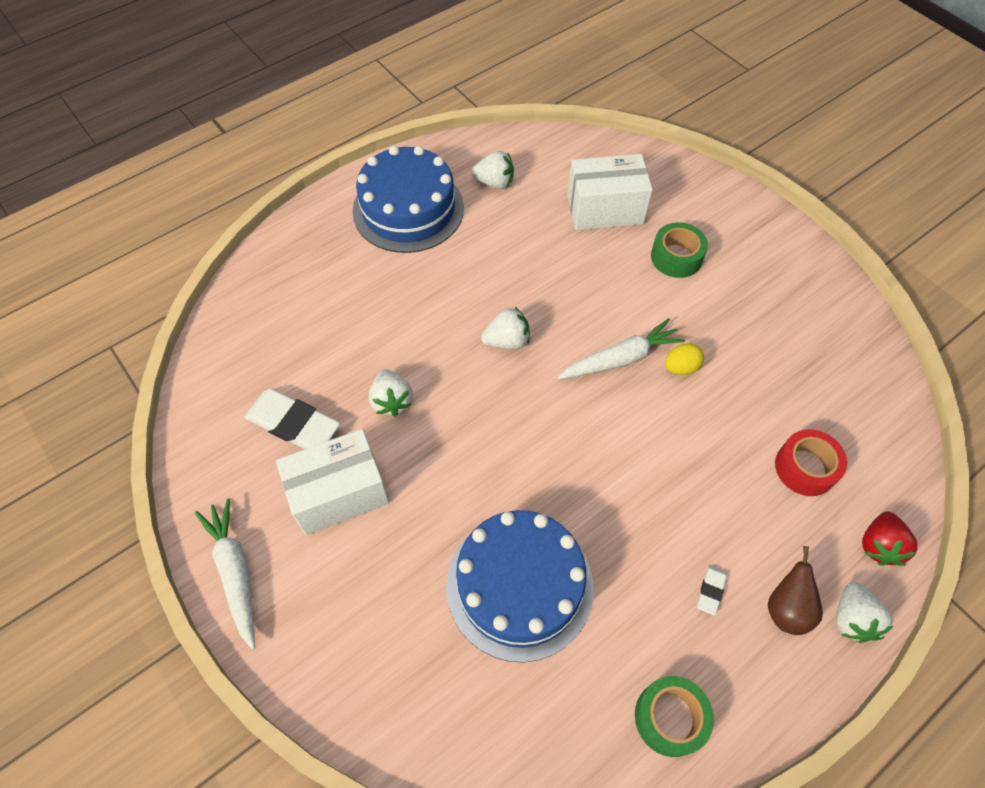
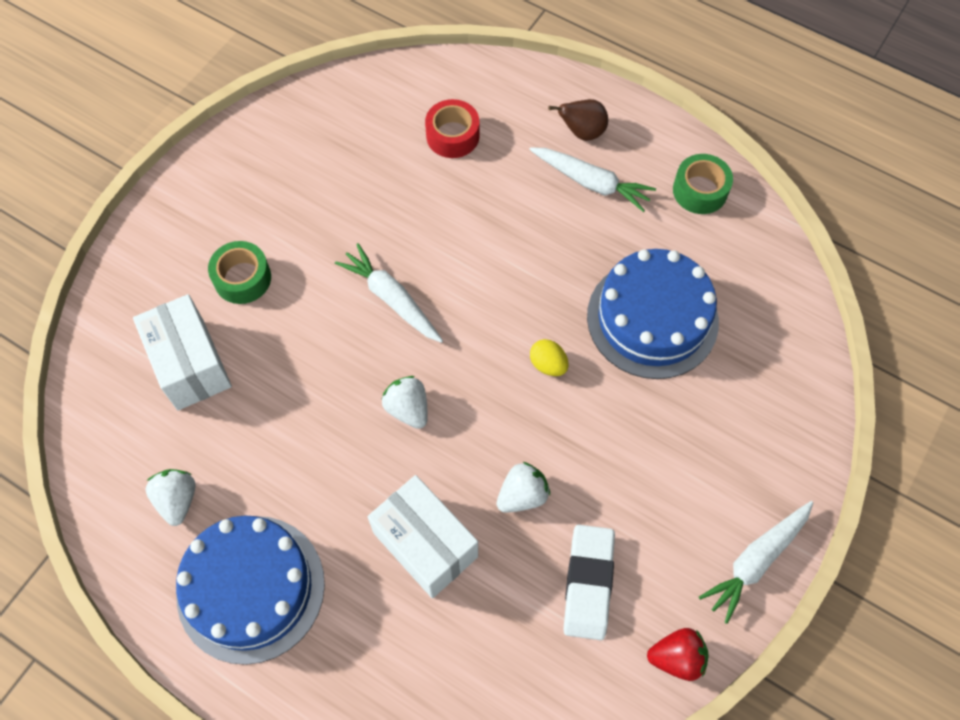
camera: 110 degrees left, 5 degrees up
white box [276,429,389,535] -> white box moved to [367,475,478,598]
yellow egg [665,343,704,375] -> yellow egg moved to [530,339,569,376]
white eraser [697,565,727,616] -> white carrot [529,147,656,212]
white strawberry [836,582,893,643] -> none
red strawberry [862,511,917,566] -> red strawberry moved to [647,628,709,681]

